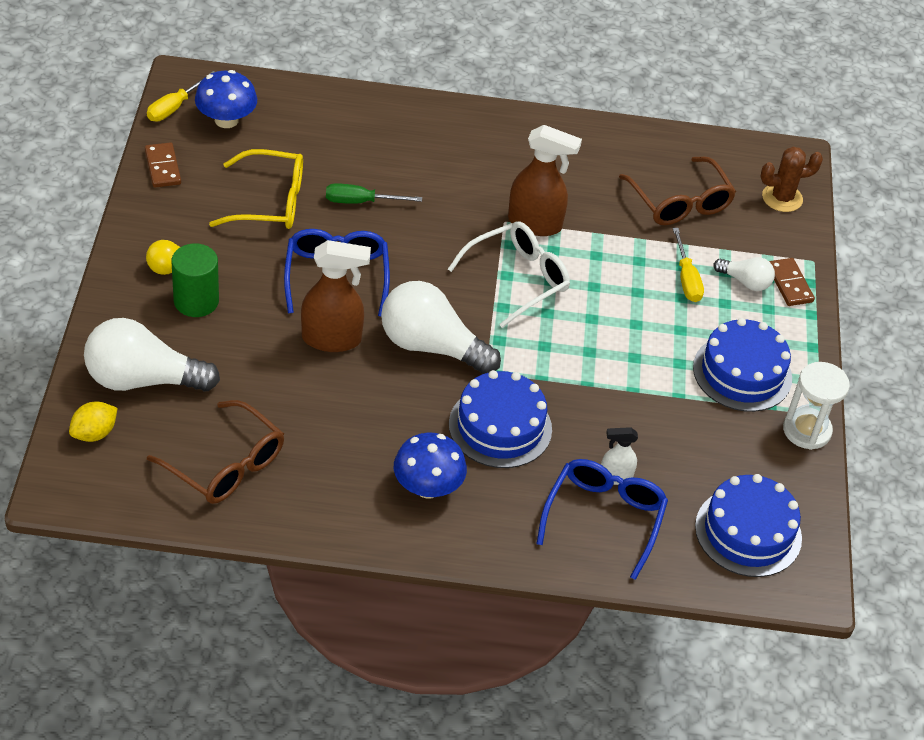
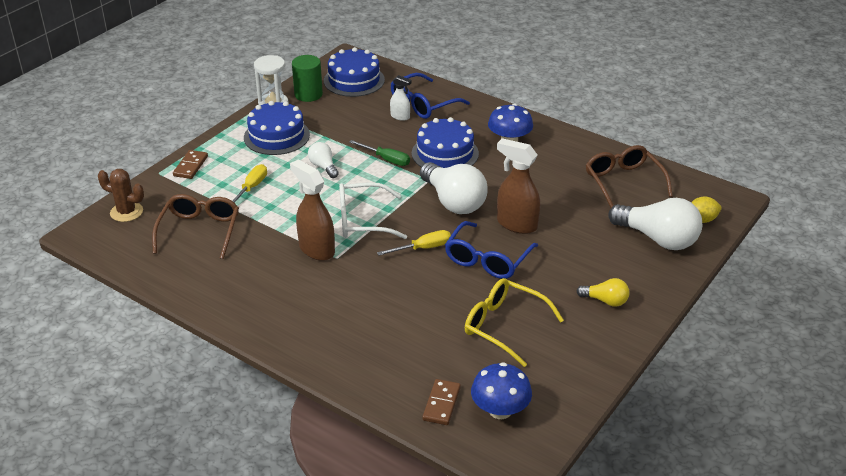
camera: 145 degrees left, 10 degrees down
brown domino [145,142,181,188] -> brown domino moved to [423,379,461,425]
yellow screwdriver [147,71,214,121] -> yellow screwdriver moved to [377,230,451,256]
green cylinder [172,244,219,317] -> green cylinder moved to [292,55,323,102]
green screwdriver [326,183,422,204] -> green screwdriver moved to [349,140,410,166]
white light bulb [713,257,775,291] -> white light bulb moved to [308,142,339,178]

